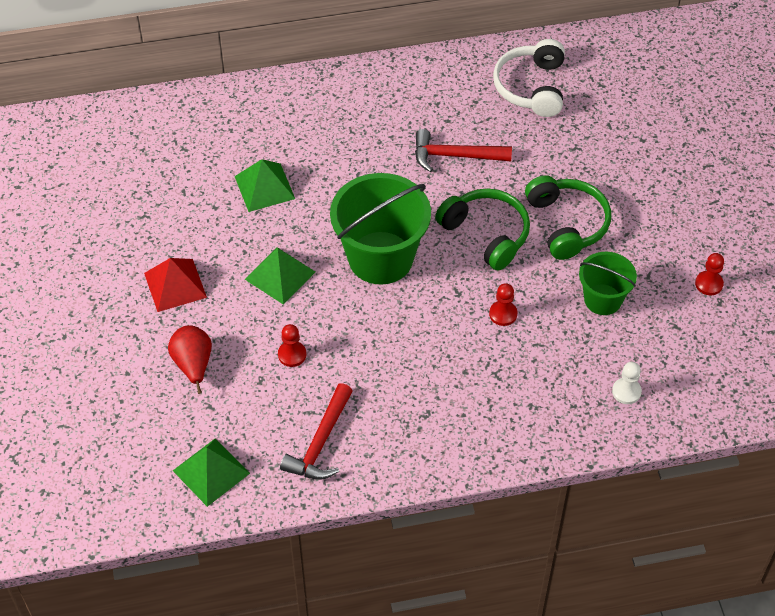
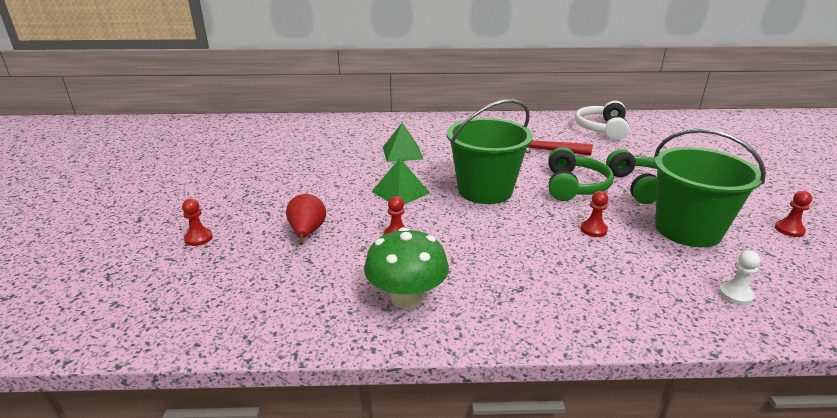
camera: 10 degrees right, 25 degrees down
red pyramid [144,258,207,312] -> none
green pyramid [173,438,250,507] -> none
red hammer [280,383,353,480] -> green mushroom [364,227,449,309]
green headphones [435,188,530,270] -> green headphones turned 45 degrees clockwise [548,147,614,201]
green bucket [579,252,637,315] -> green bucket [654,128,766,247], size x1.76
none -> red pawn [182,199,213,246]

